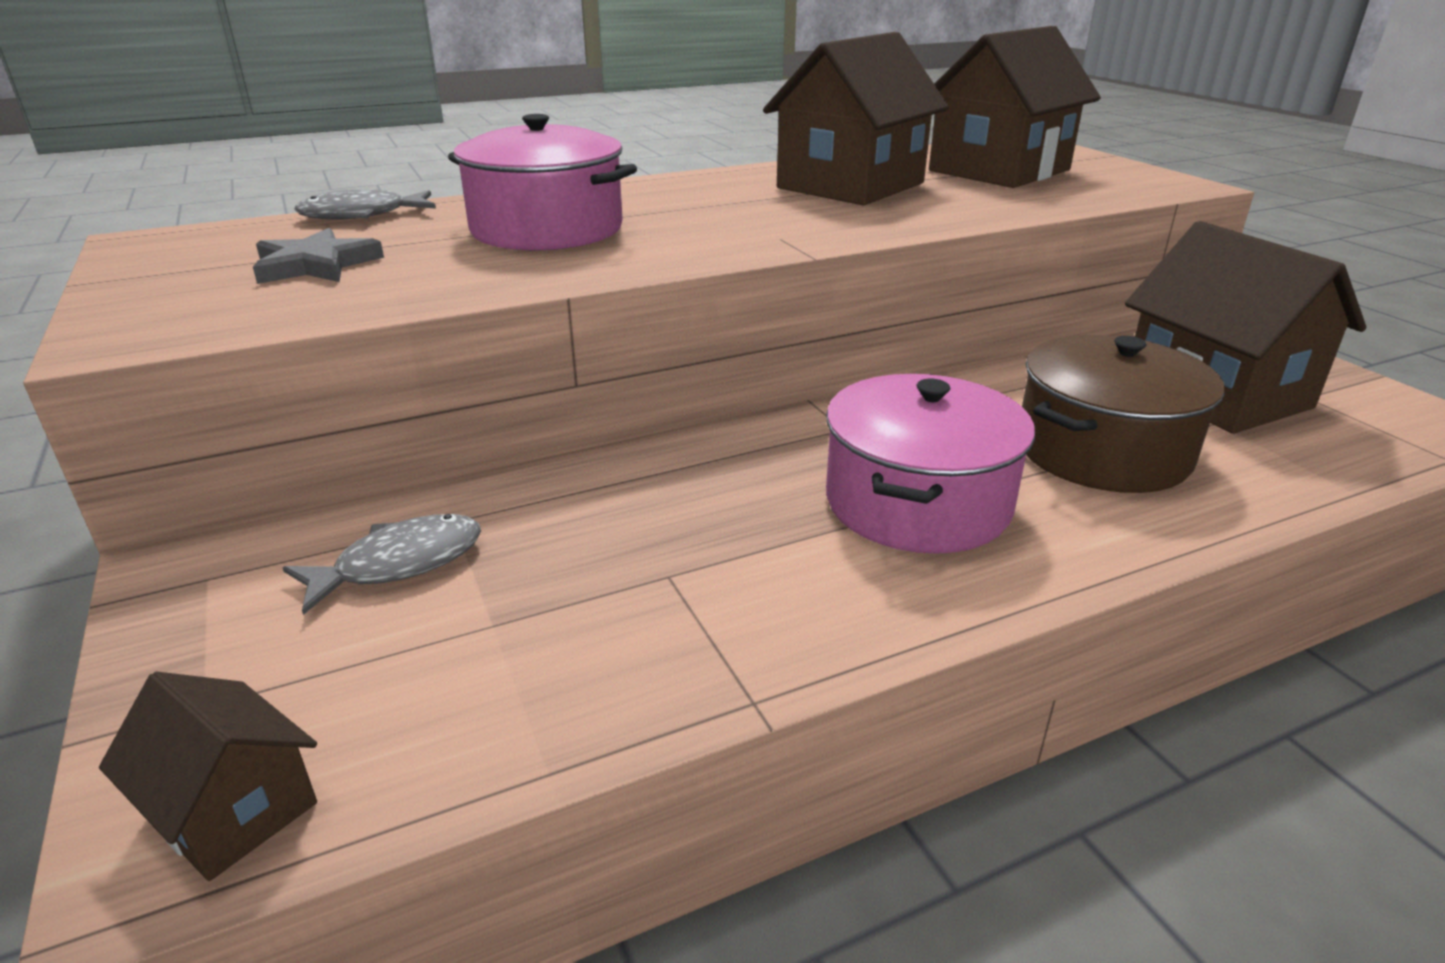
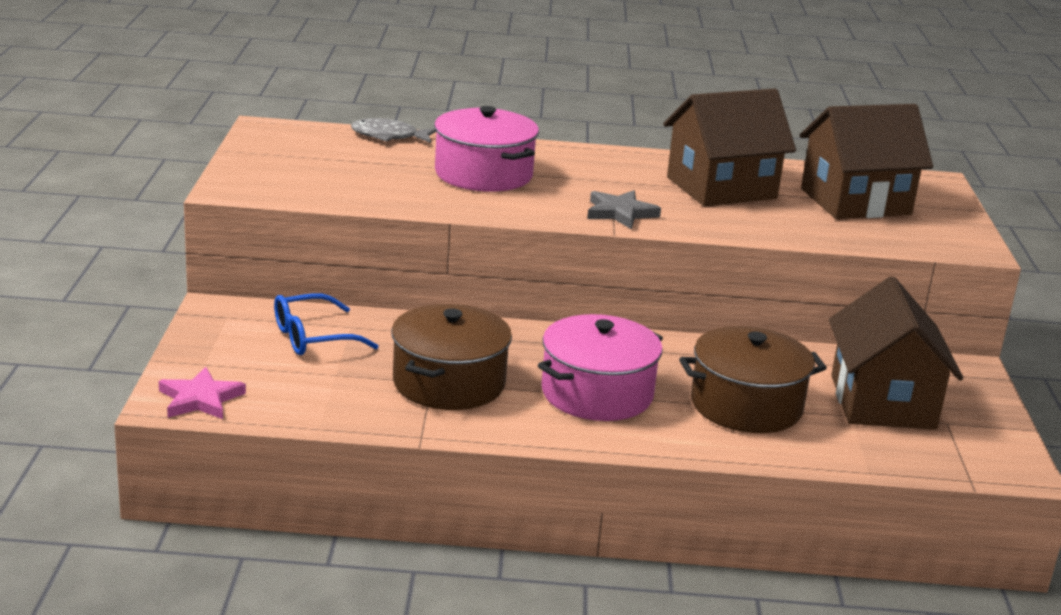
camera: 25 degrees right, 5 degrees down
brown house [99,672,317,881] -> pink star [159,367,246,419]
grey star [253,228,384,284] -> grey star moved to [587,190,661,229]
grey fish [283,514,481,615] -> blue glasses [274,293,378,355]
none -> brown pot [391,304,512,410]

